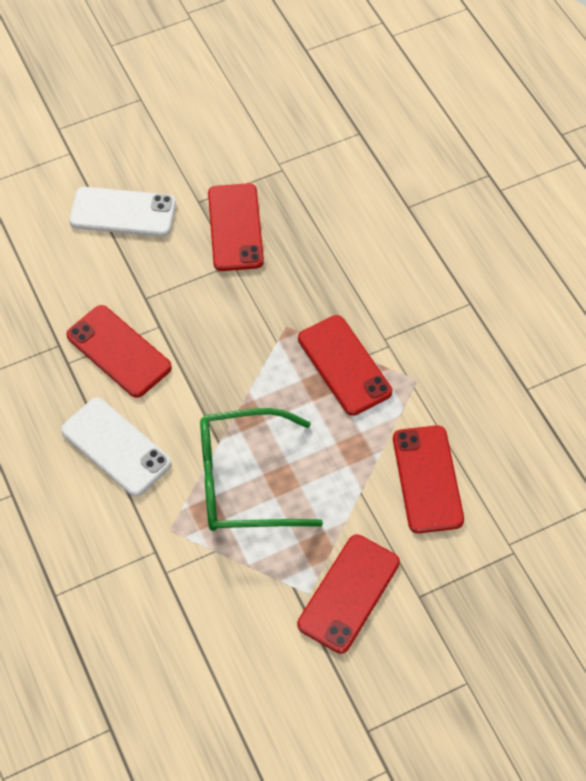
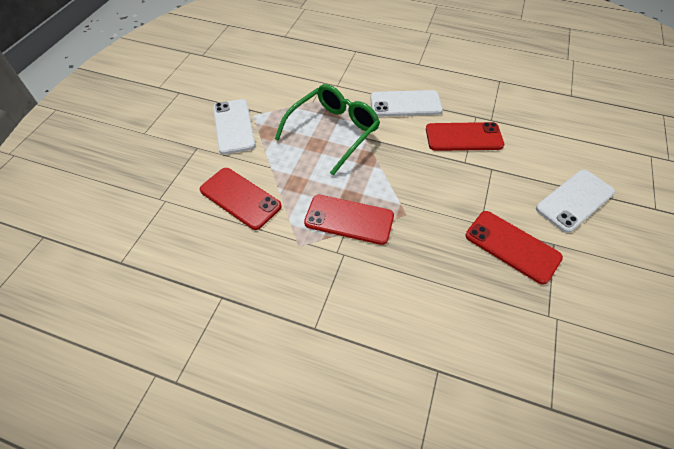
camera: 135 degrees right, 5 degrees down
red phone [297,534,400,654] -> white phone [213,99,256,154]

